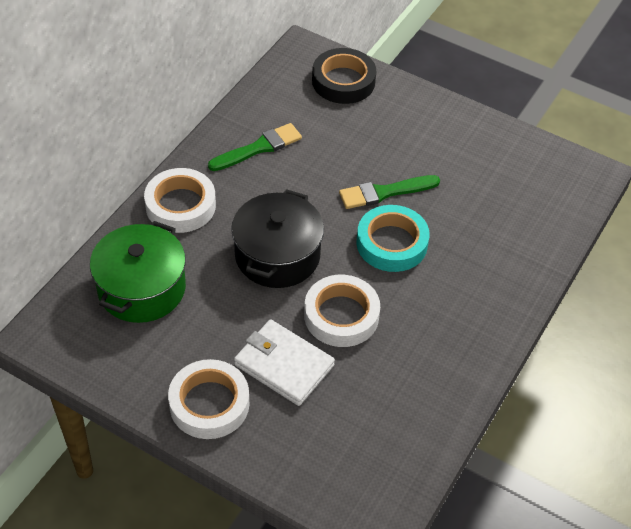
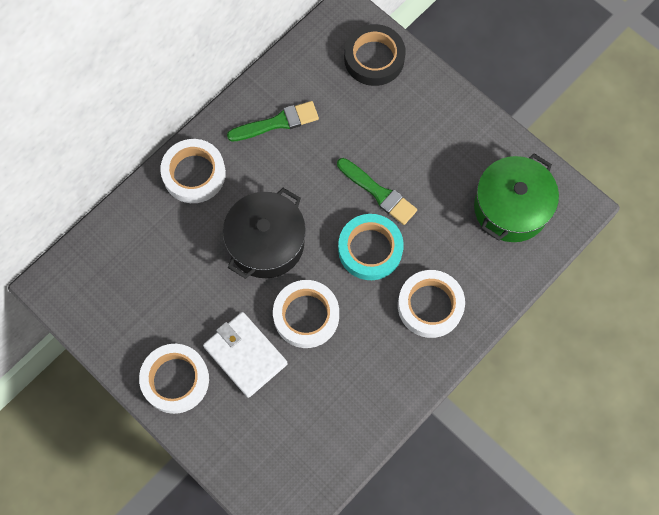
camera: 15 degrees right, 20 degrees up
green pot [90,221,186,323] -> green pot moved to [474,153,559,242]
green brush [339,175,440,209] -> green brush turned 135 degrees counterclockwise [337,158,417,225]
none -> white tape [398,270,465,338]

